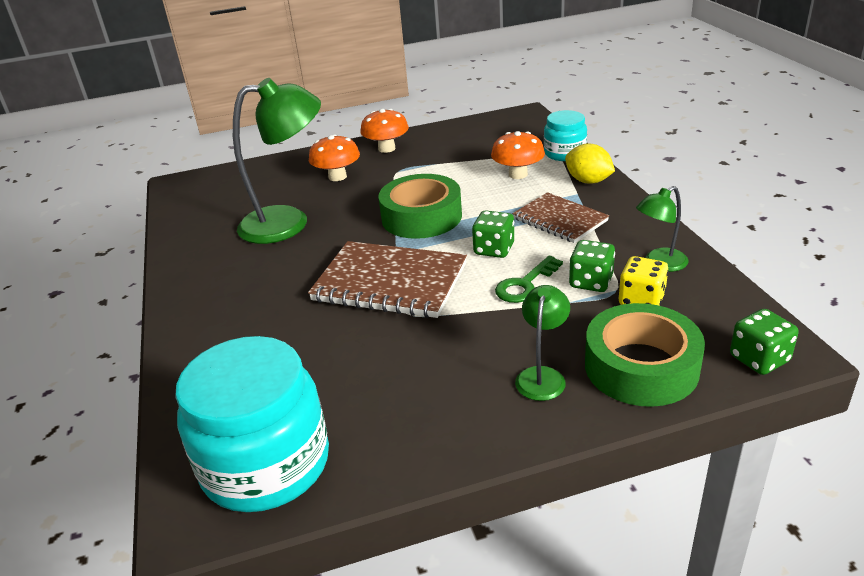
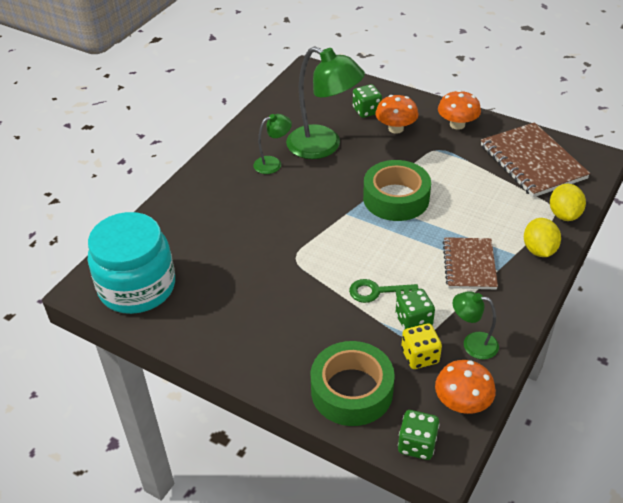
camera: 45 degrees right, 10 degrees up
brown notebook [308,241,467,318] -> brown notebook moved to [481,122,590,198]
green dice [472,211,514,258] -> green dice moved to [353,84,382,118]
orange mushroom [491,131,545,179] -> orange mushroom moved to [435,360,496,414]
green lamp [515,285,570,401] -> green lamp moved to [253,114,292,174]
turquoise jar [544,110,587,161] -> yellow lemon [550,184,586,221]

